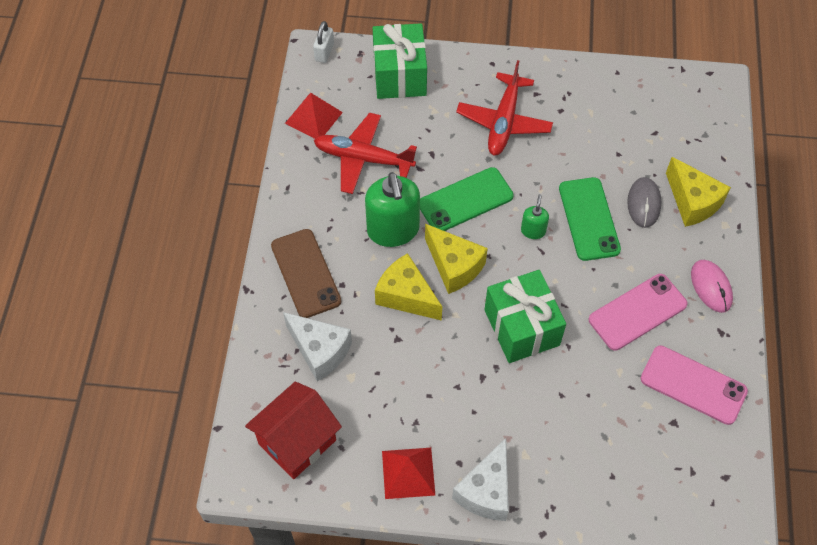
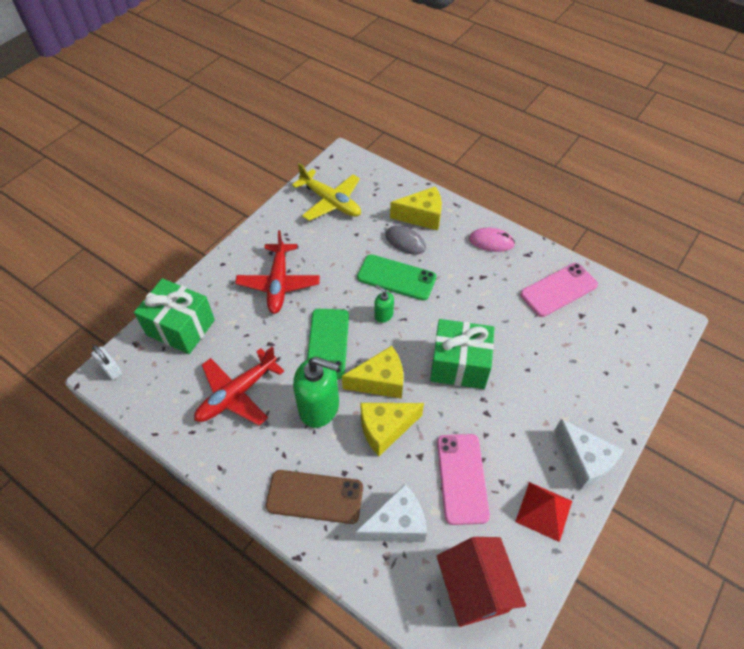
camera: 60 degrees left, 5 degrees down
red pyramid [285,93,343,139] -> none
red plane [456,60,553,156] -> red plane turned 45 degrees clockwise [235,230,320,314]
pink phone [589,274,688,351] -> pink phone moved to [437,434,490,525]
none -> yellow plane [292,163,361,221]

